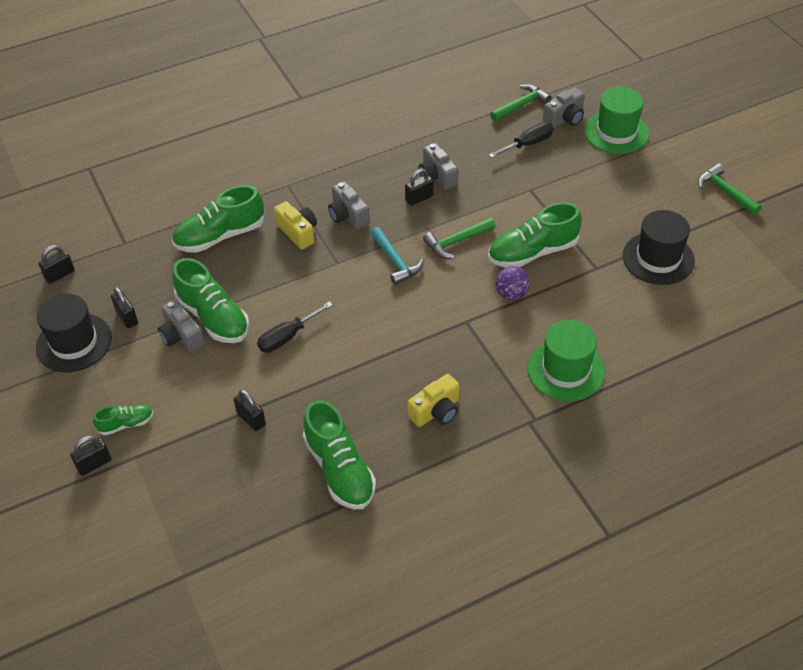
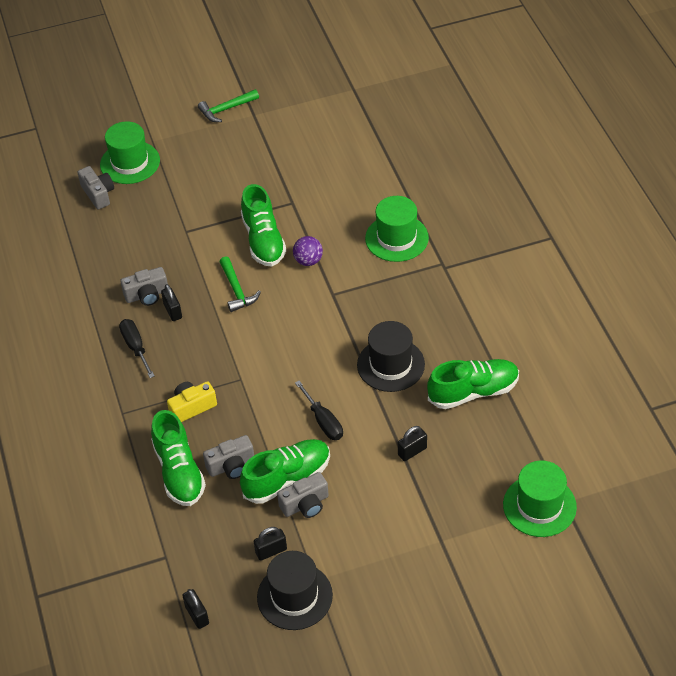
camera: 80 degrees left, 0 degrees up
black padlock [70,436,111,476] -> none
green shoe [93,405,154,436] -> none
grey camera [328,181,370,229] -> grey camera moved to [203,435,254,479]
turquoise hammer [370,227,424,285] -> none
yellow camera [408,374,460,427] -> none
black screwdriver [489,122,554,158] -> black screwdriver moved to [119,319,155,378]
green hammer [490,84,552,122] -> none
black hat [623,210,695,285] -> black hat moved to [357,321,425,392]
none -> green hat [503,460,577,537]

